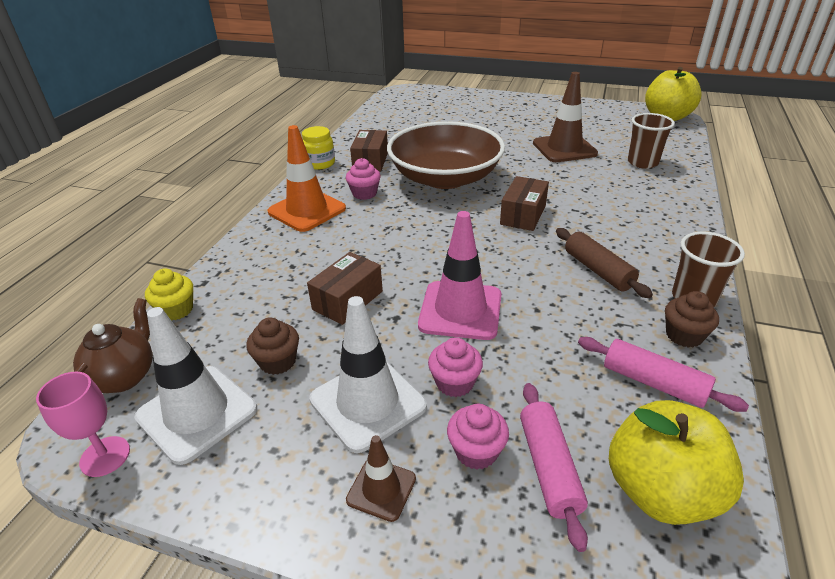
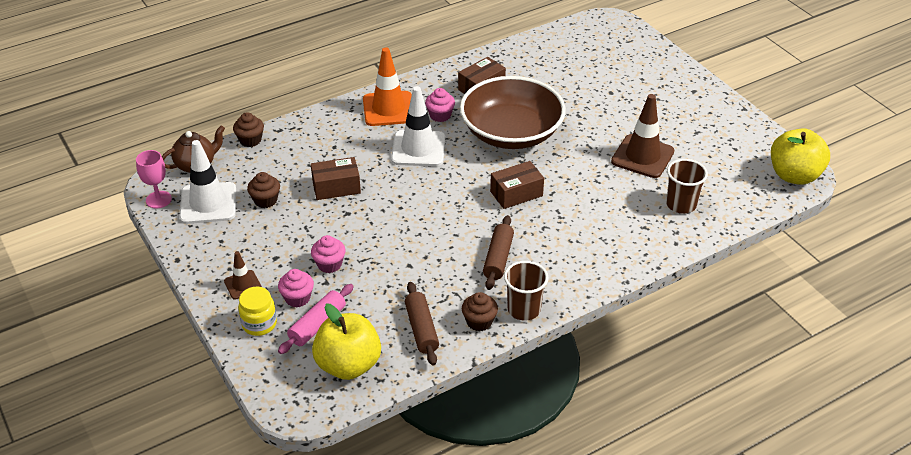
camera: 40 degrees right, 5 degrees up
yellow cupcake [145,268,193,321] -> brown cupcake [233,112,264,147]
yellow jar [302,126,335,170] -> yellow jar moved to [238,286,277,336]
white traffic cone [309,296,427,453] -> white traffic cone moved to [391,86,445,166]
pink traffic cone [418,211,501,340] -> none
pink rolling pin [578,337,749,412] -> brown rolling pin [405,282,439,366]

